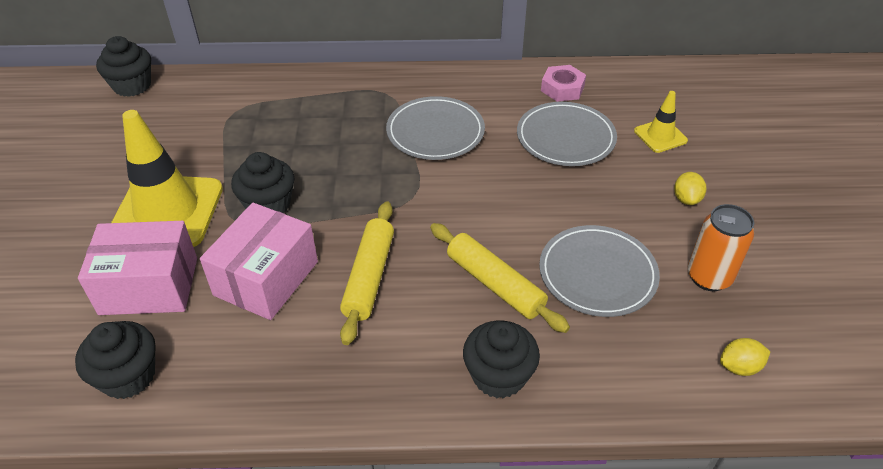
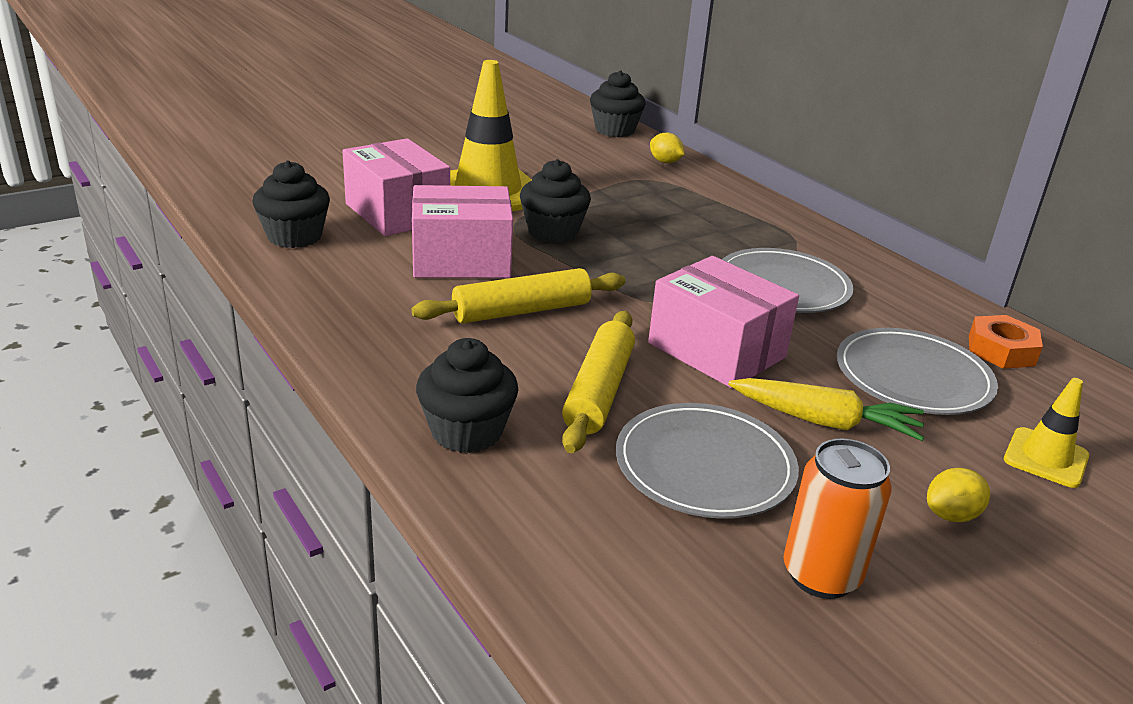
camera: 55 degrees right, 15 degrees down
pink nut [541,65,586,102] -> orange nut [969,315,1043,369]
yellow lemon [720,338,770,376] -> yellow lemon moved to [650,133,684,163]
none -> pink box [648,256,799,389]
none -> yellow carrot [728,378,925,441]

